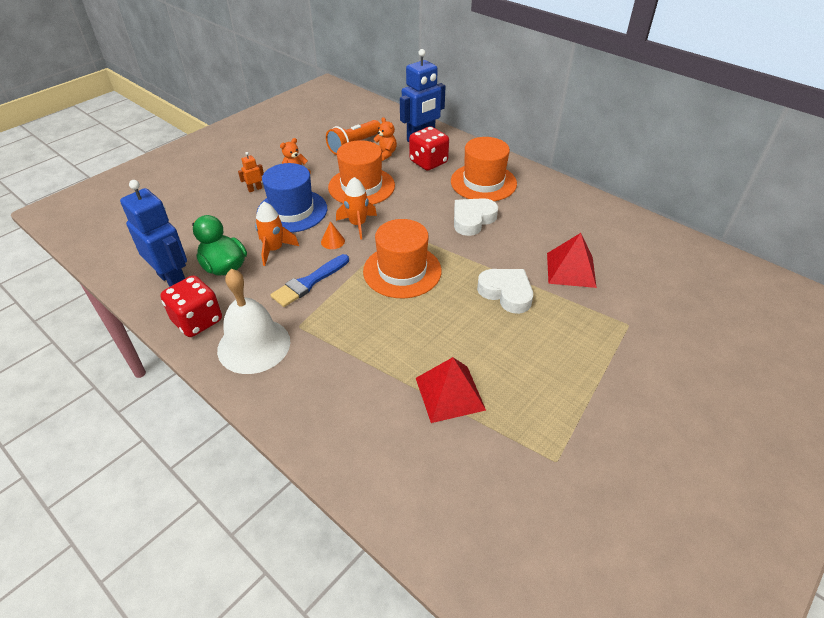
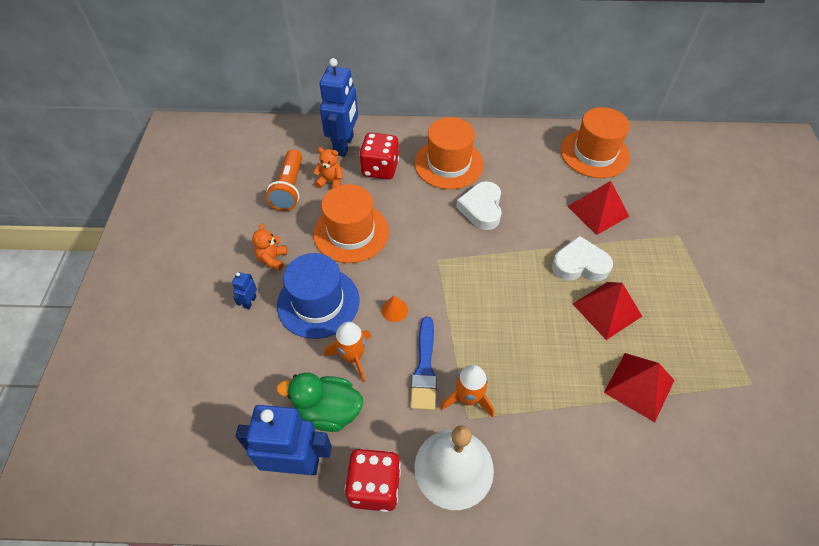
camera: 40 degrees left, 10 degrees up
orange robot [238,152,264,192] -> blue robot [232,272,257,309]
orange rocket [336,177,377,240] -> orange rocket moved to [441,365,494,417]
orange hat [363,219,442,298] -> orange hat moved to [561,107,630,178]
none -> red pyramid [573,282,642,340]

